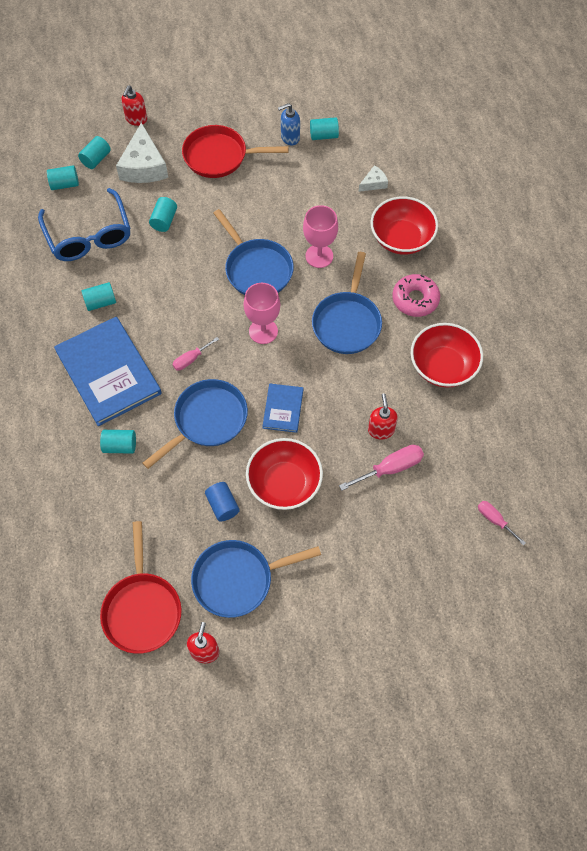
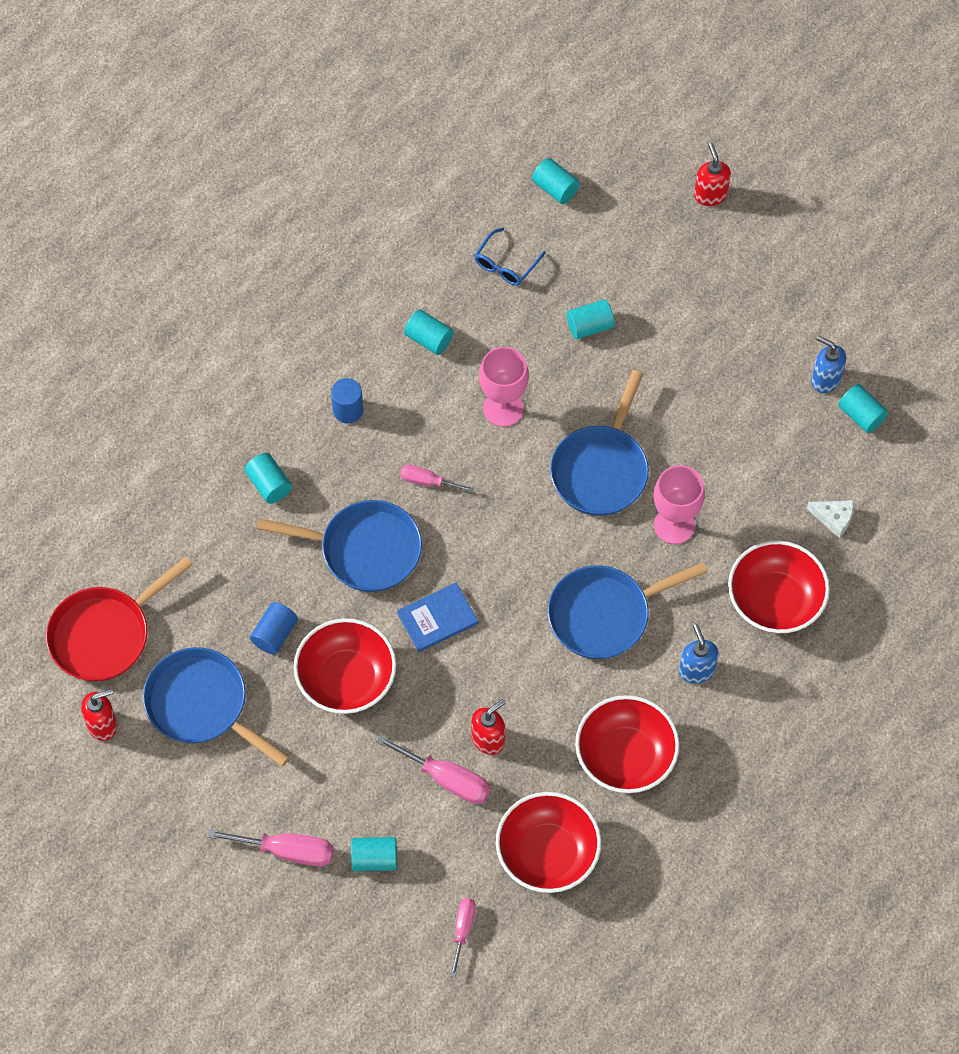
camera: 55 degrees right, 0 degrees up
blue glasses [38,188,130,261] -> blue glasses [474,227,546,286], size x0.50
blue book [54,317,162,426] -> blue cylinder [331,378,363,424]
turquoise cylinder [78,136,111,169] -> turquoise cylinder moved to [351,837,397,871]
white cheese [116,123,168,183] -> none
red soap dispenser [121,86,147,126] -> red soap dispenser turned 90 degrees clockwise [694,143,731,206]
red pan [182,125,289,178] -> none
pink goblet [244,283,280,344] -> pink goblet moved to [479,347,529,427]
pink donut [392,274,440,317] -> blue soap dispenser [679,624,719,684]
none -> pink screwdriver [207,829,334,866]
none -> red bowl [496,792,601,893]

